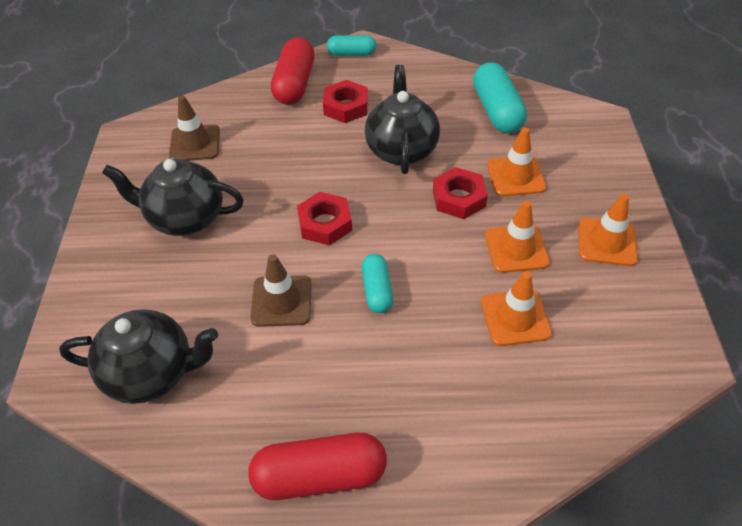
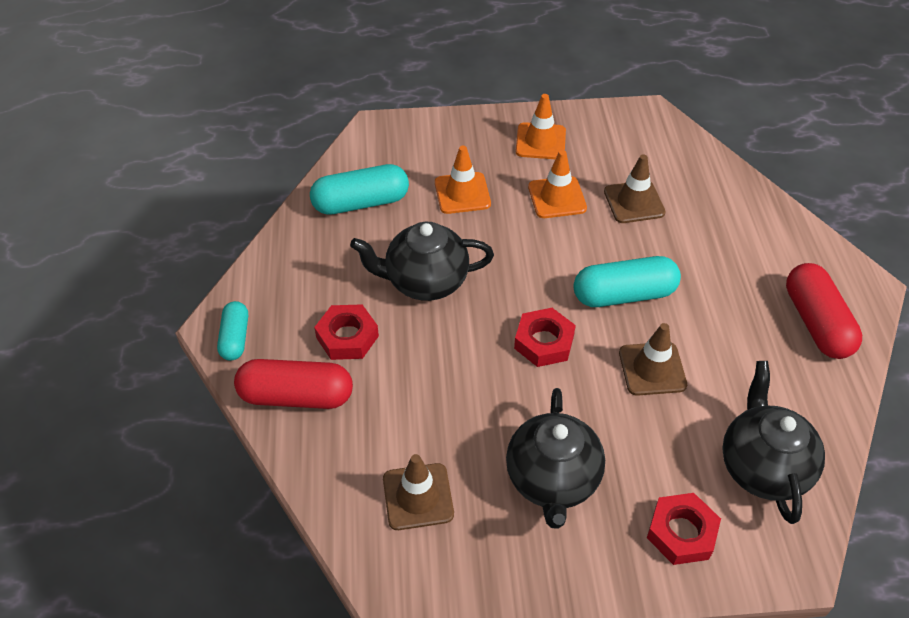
camera: 95 degrees left, 0 degrees up
turquoise capsule [362,254,393,313] -> turquoise capsule [574,256,681,307], size x1.66
red nut [433,167,488,219] -> red nut moved to [647,493,721,565]
orange traffic cone [481,271,552,346] -> brown traffic cone [604,154,666,223]

